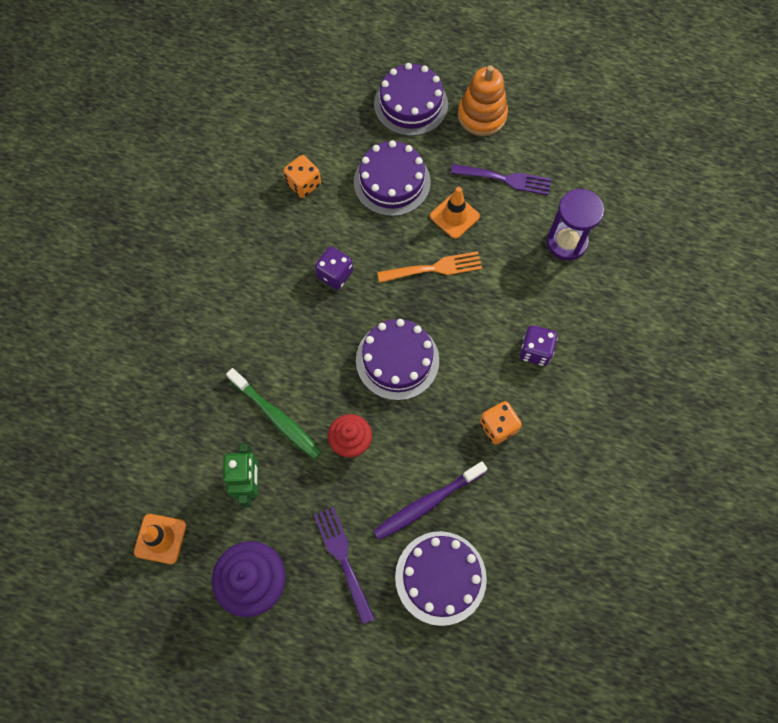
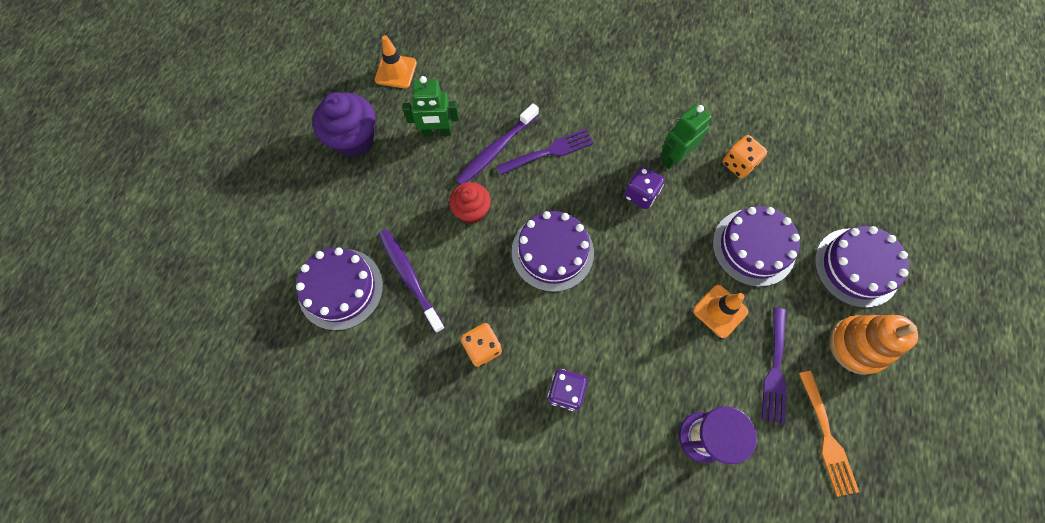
camera: 90 degrees right, 0 degrees up
green toothbrush [226,368,322,459] -> purple toothbrush [456,103,539,185]
purple fork [314,506,375,624] -> purple fork moved to [496,129,594,175]
orange fork [377,251,482,283] -> orange fork moved to [799,371,859,497]
none -> green robot [660,104,712,169]

